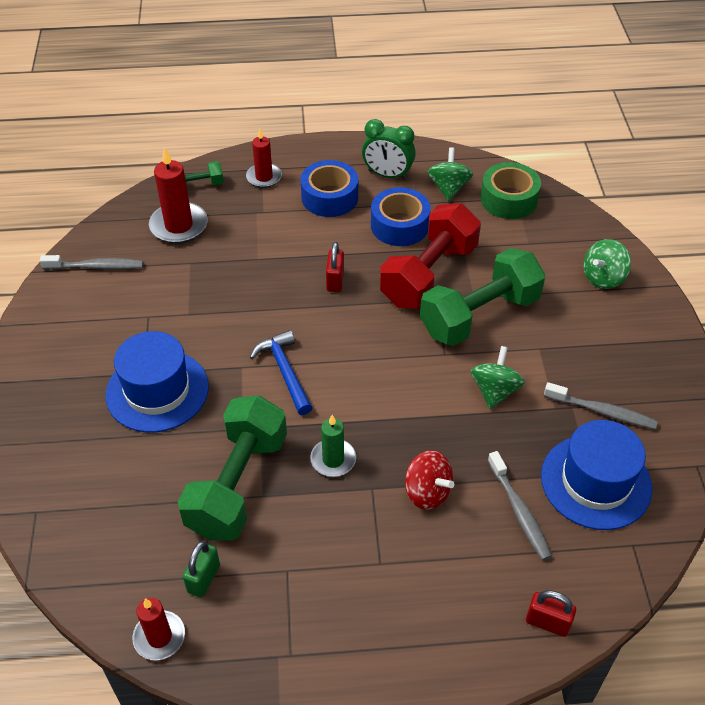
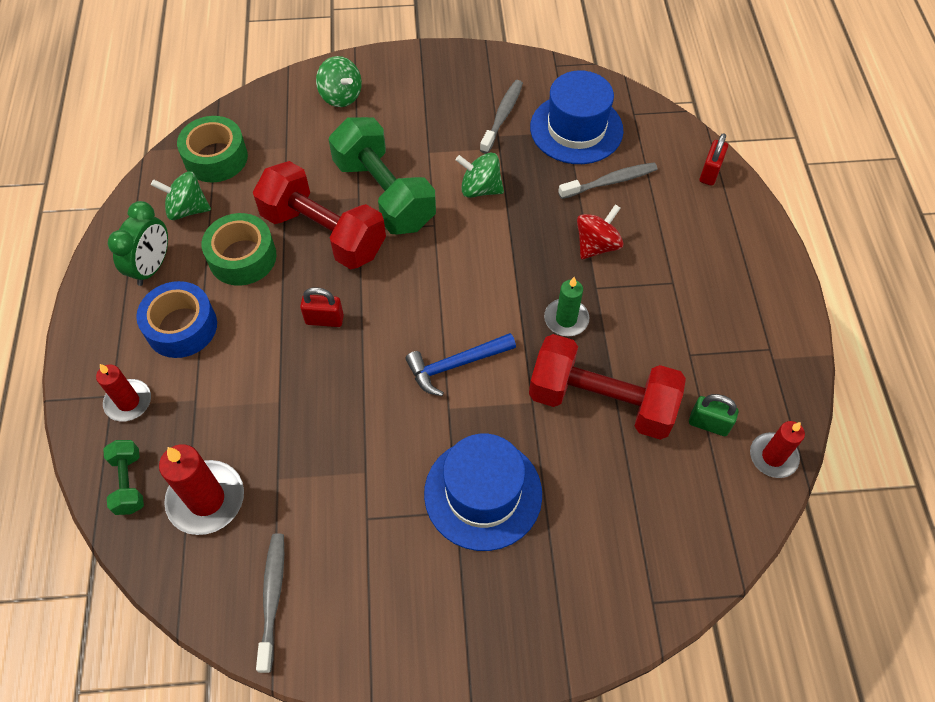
camera: 90 degrees left, 10 degrees up
green dumbbell [178,395,287,540] -> red dumbbell [529,334,686,440]
blue tape [371,187,431,246] -> green tape [201,213,277,286]

